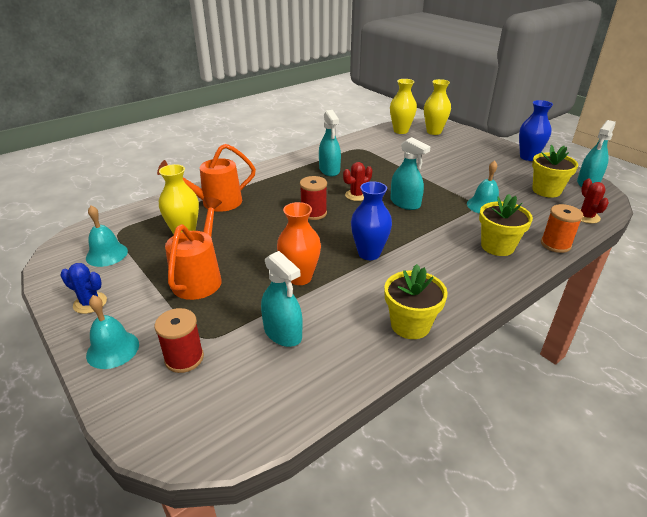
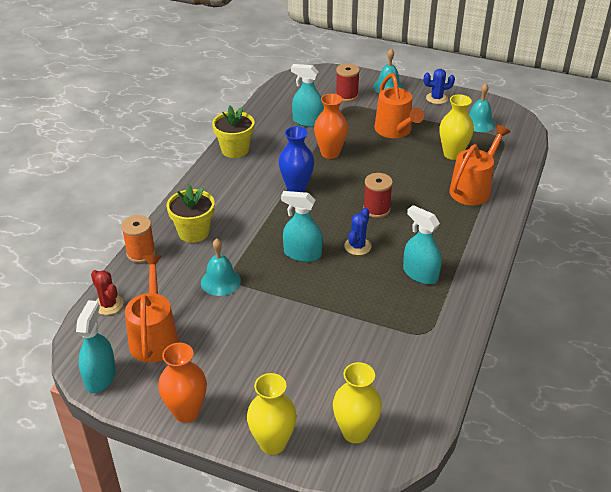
camera: 150 degrees right, 5 degrees up
red cactus [343,162,372,201] -> blue cactus [344,208,371,255]
yellow vase [390,79,417,134] -> yellow vase moved to [247,373,297,455]
blue vase [519,100,553,161] -> orange vase [158,343,207,423]
yellow flower pot [532,145,578,198] -> orange watering can [125,255,179,363]

